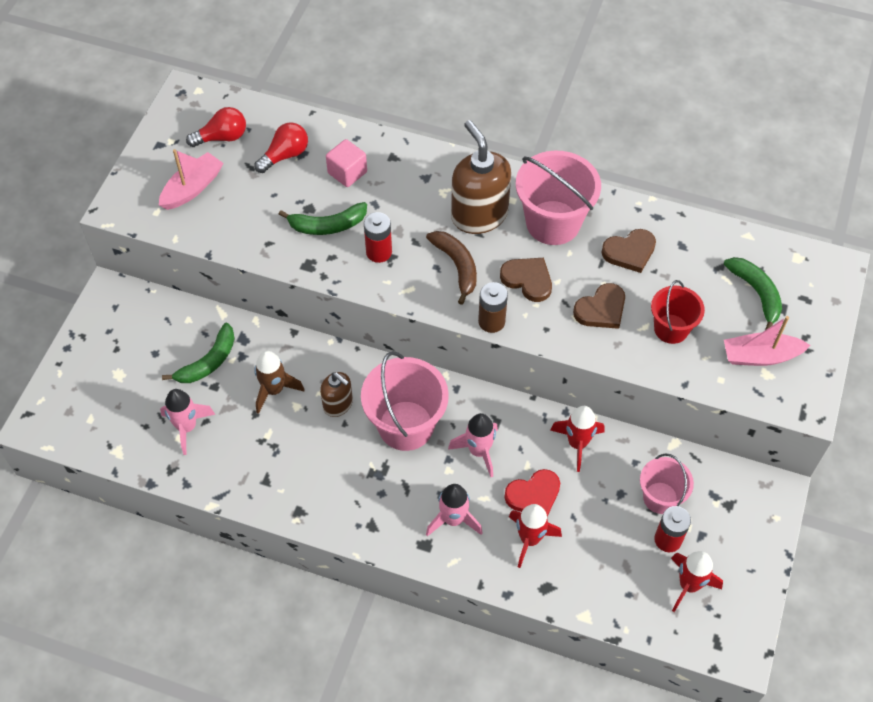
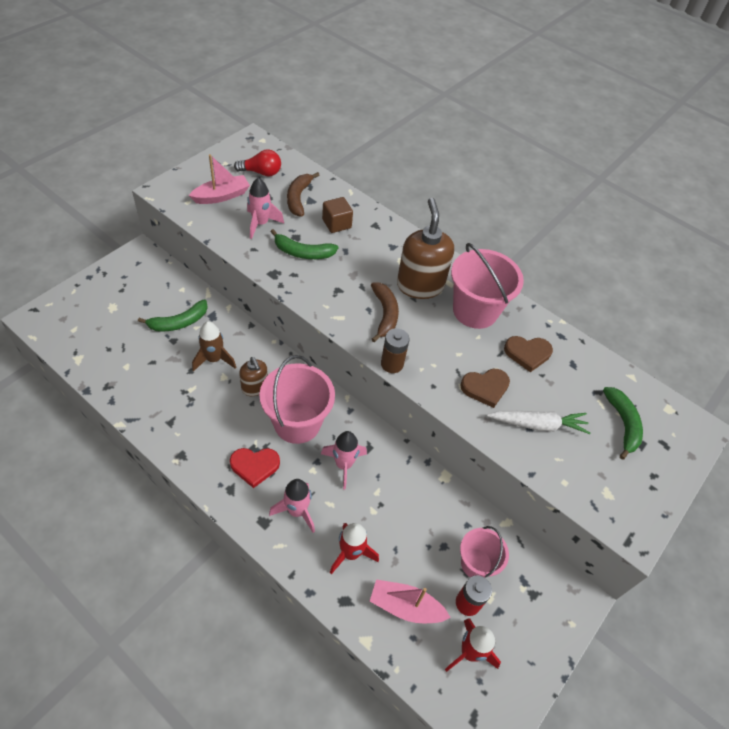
camera: 15 degrees right, 5 degrees down
pink rocket [160,389,215,455] -> pink rocket moved to [247,178,284,239]
red light bulb [254,122,308,173] -> brown banana [287,172,320,217]
pink cube [326,139,367,187] -> brown cube [322,197,353,233]
red battery [364,212,392,263] -> none
brown heart [500,258,552,302] -> none
red heart [504,469,560,516] -> red heart moved to [230,448,280,488]
red rocket [550,406,605,472] -> none
red bucket [651,280,705,344] -> white carrot [487,411,590,434]
pink boat [724,316,811,366] -> pink boat moved to [370,579,451,623]

